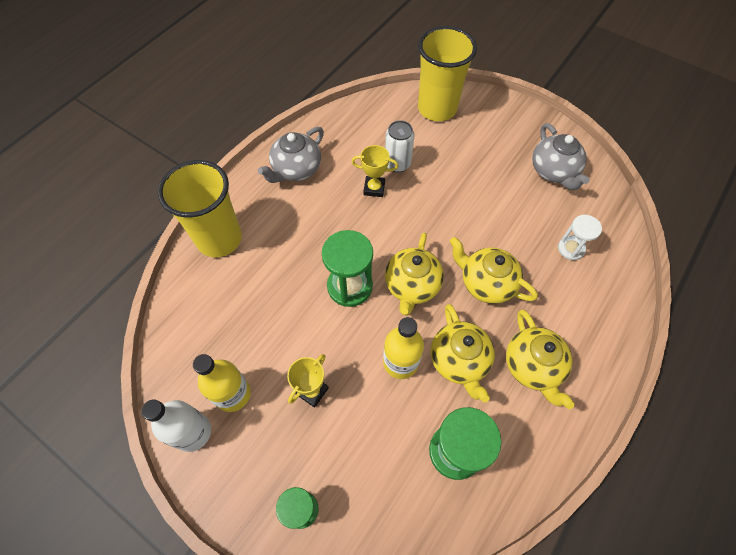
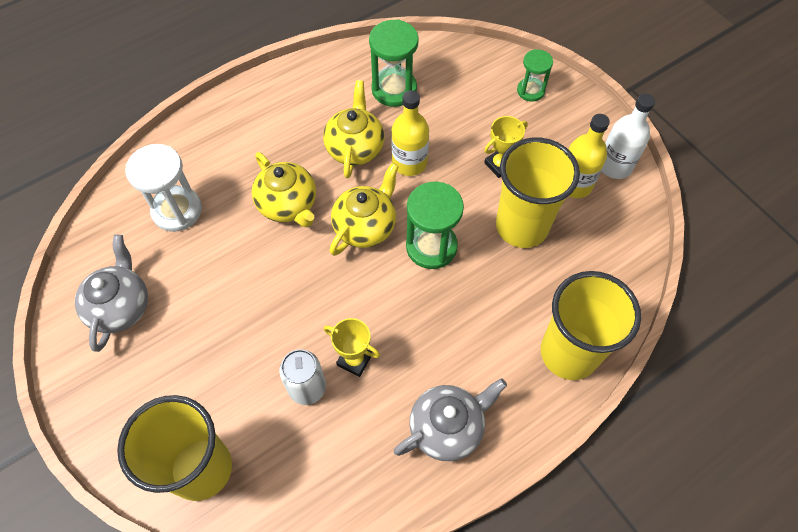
camera: 160 degrees left, 0 degrees up
yellow teapot [506,310,575,409] -> none
white hourglass [558,215,602,260] -> white hourglass [125,144,202,232], size x1.63
none -> yellow cup [496,137,580,248]

